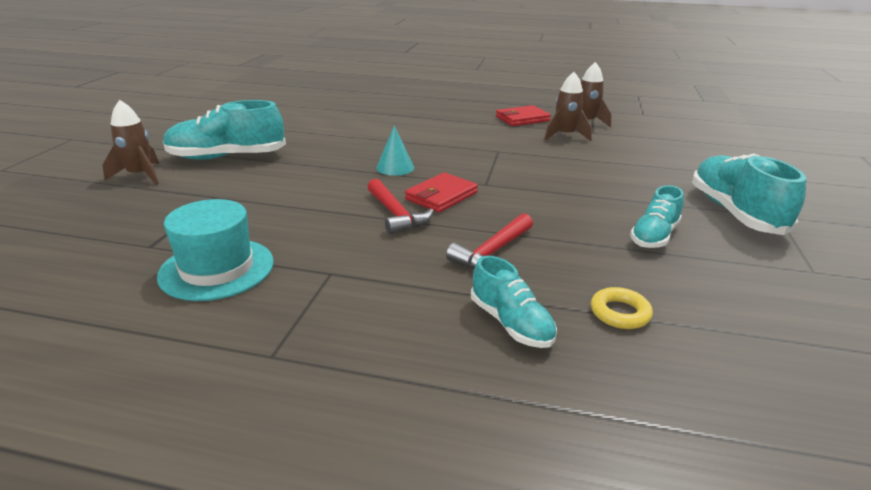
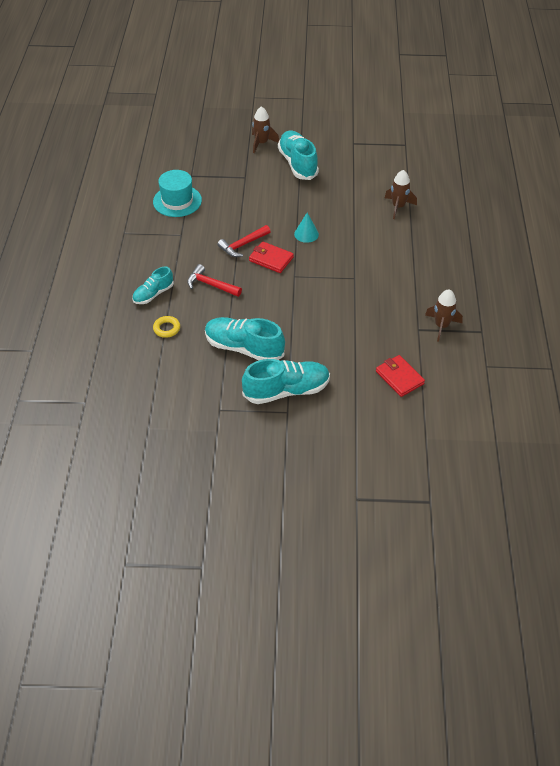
camera: 80 degrees right, 20 degrees up
red wallet [496,105,551,126] -> red wallet moved to [376,355,425,397]
brown rocket [544,72,592,141] -> brown rocket moved to [385,170,417,219]
turquoise shoe [630,185,684,248] -> turquoise shoe [205,317,285,360], size x1.68

